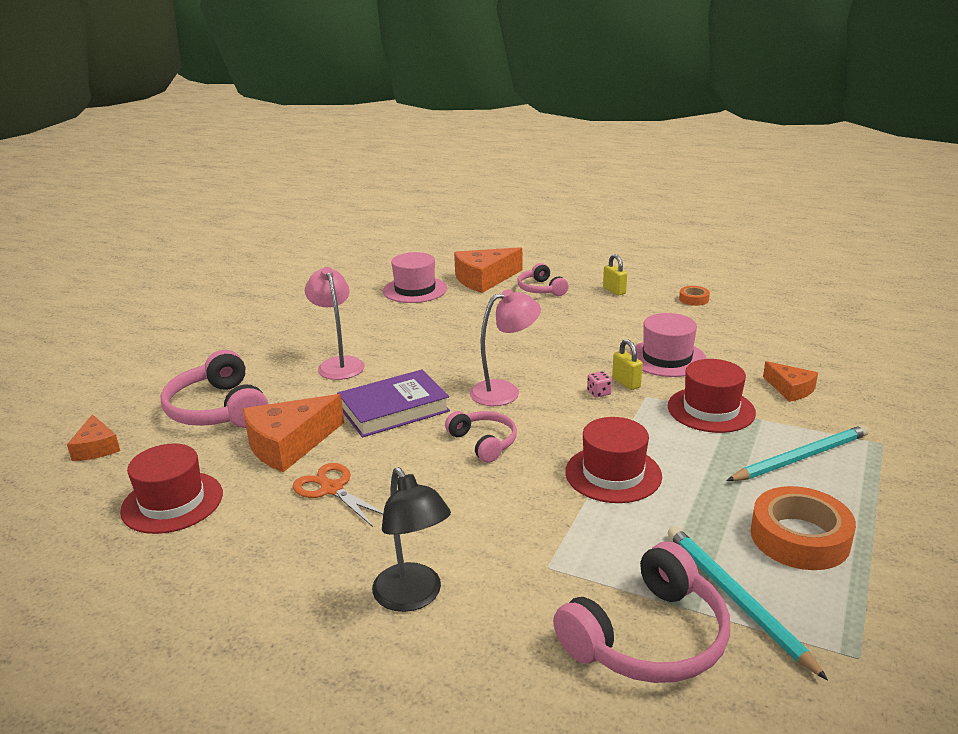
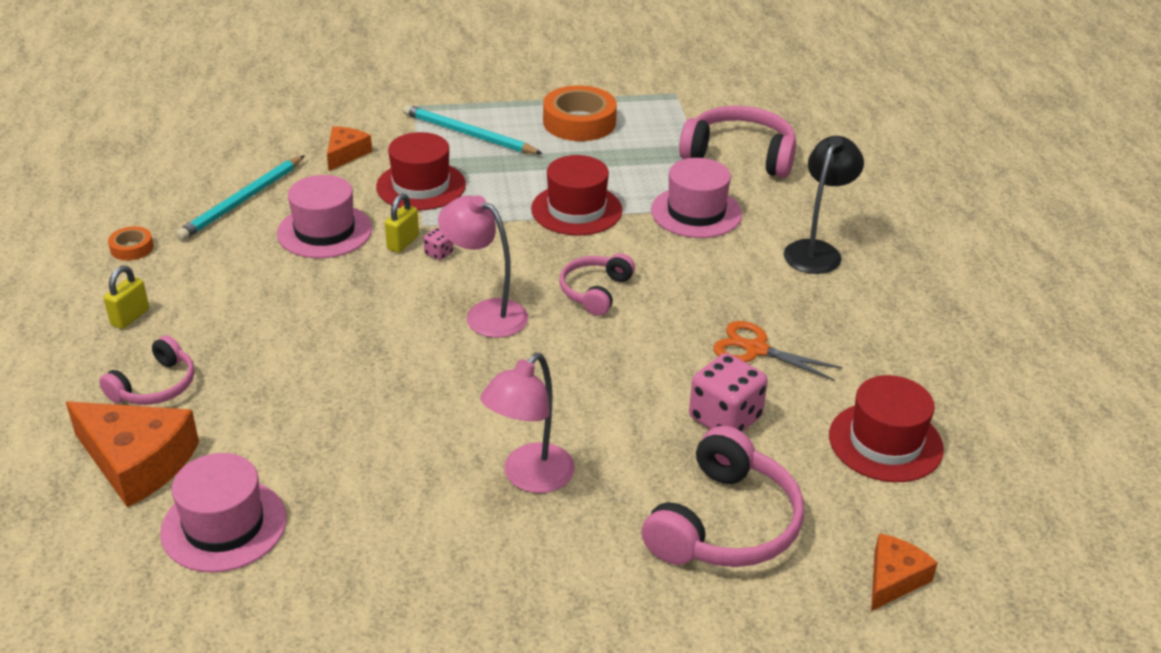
camera: 125 degrees left, 10 degrees up
orange cheese [243,394,344,472] -> pink dice [689,353,768,432]
orange scissors [293,463,384,527] -> orange scissors turned 105 degrees clockwise [713,321,843,381]
purple book [337,369,450,438] -> none
turquoise pencil [668,526,828,680] -> turquoise pencil moved to [175,155,305,241]
none -> pink hat [651,158,742,238]

